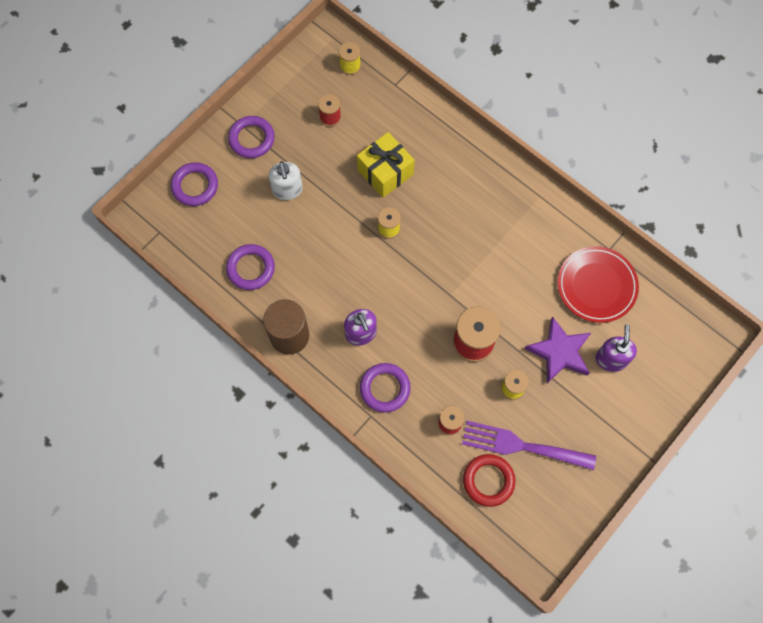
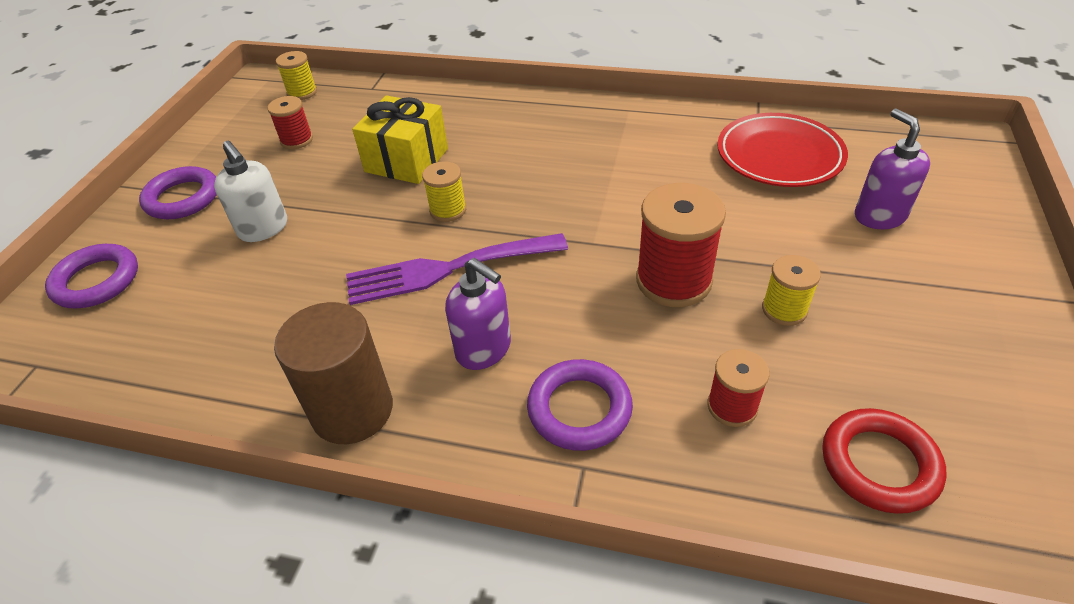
camera: 25 degrees left, 25 degrees down
purple ring [226,244,275,290] -> none
purple fork [462,421,596,470] -> purple fork moved to [346,233,568,305]
purple star [525,316,591,383] -> none

